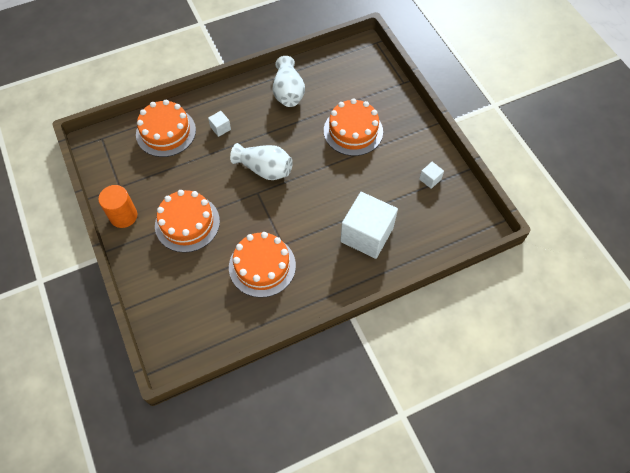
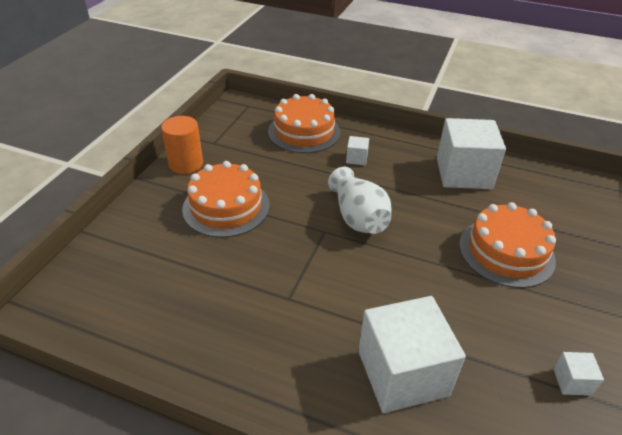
camera: 45 degrees right, 20 degrees down
orange cake [229,232,296,298] -> none
white vase [273,56,305,107] -> white cube [437,118,506,189]

